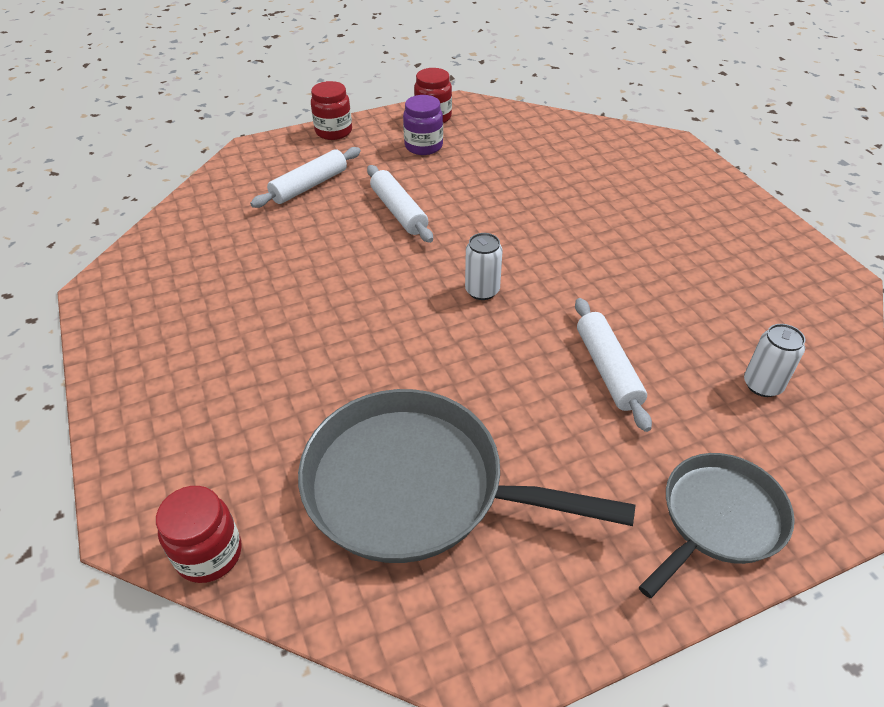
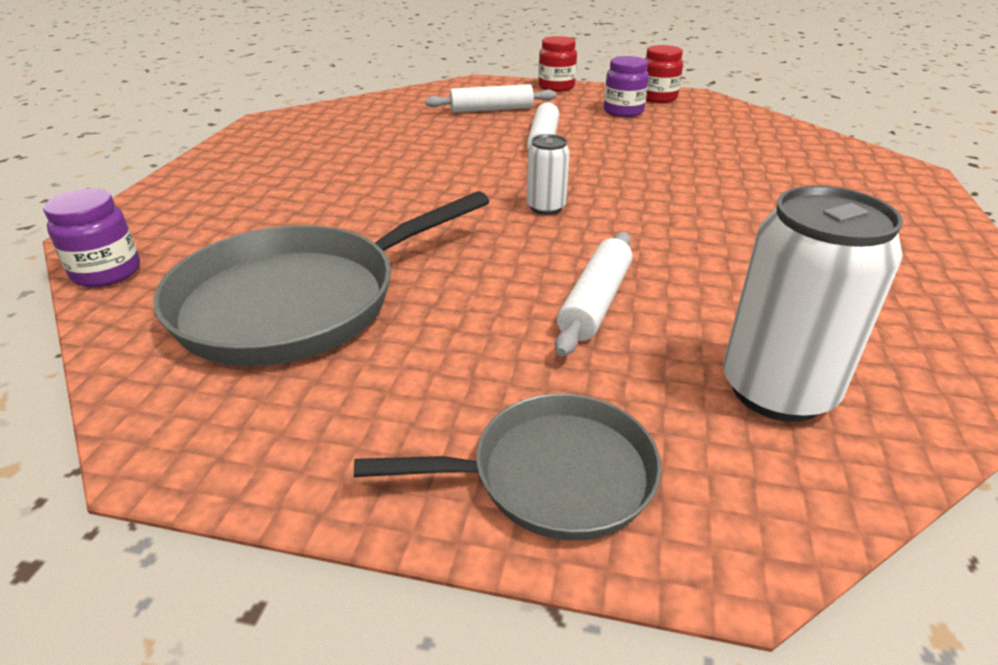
camera: 35 degrees right, 10 degrees down
red jar [156,486,242,583] -> purple jar [43,188,140,287]
grey pan [298,389,635,563] -> grey pan turned 90 degrees counterclockwise [154,191,489,366]
white can [744,324,805,397] -> white can [723,186,903,422], size x1.91

